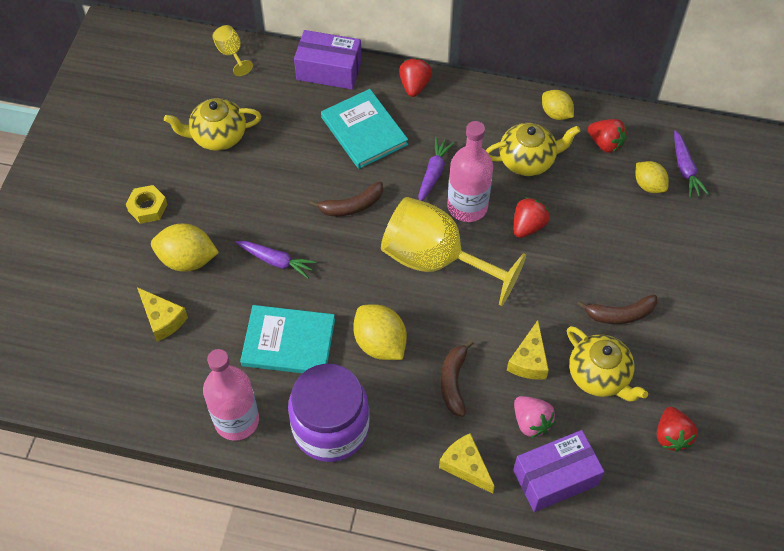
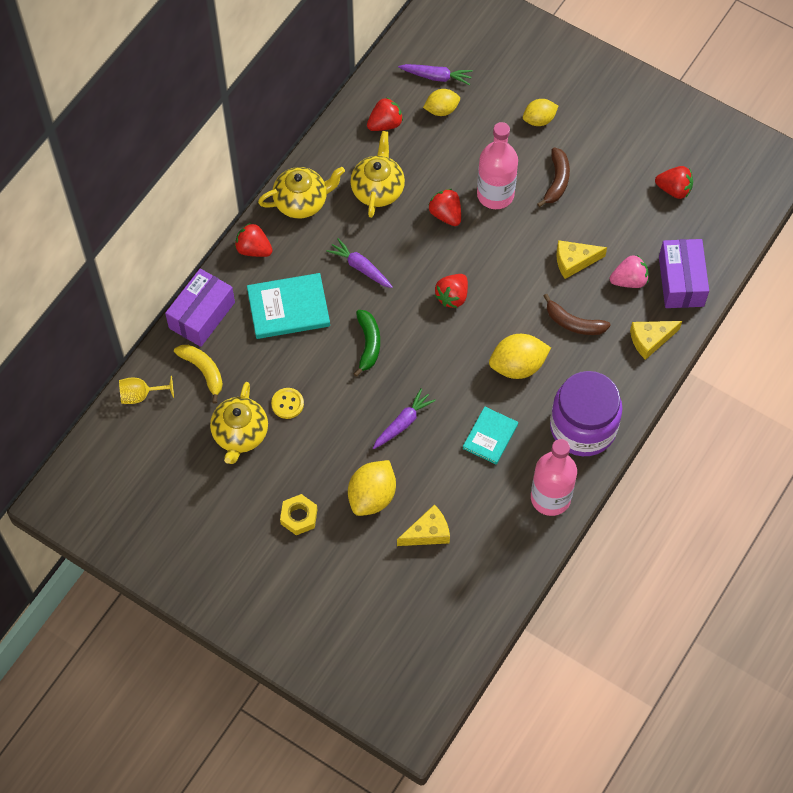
camera: 70 degrees left, 5 degrees up
turquoise book [240,305,335,373] -> turquoise book [463,407,518,464], size x0.64
brown banana [309,181,383,216] -> green banana [354,310,380,377]
yellow goblet [381,197,526,306] -> red strawberry [435,274,468,308]
pink bottle [447,121,493,222] -> pink bottle moved to [477,122,518,209]
yellow cheese [507,320,549,380] -> yellow cheese turned 135 degrees clockwise [556,240,607,279]
yellow lemon [542,90,574,120] -> yellow lemon moved to [523,99,558,126]
yellow teapot [567,326,648,402] -> yellow teapot moved to [258,167,345,219]
none -> yellow banana [174,345,223,403]
none -> yellow button [271,388,304,419]

